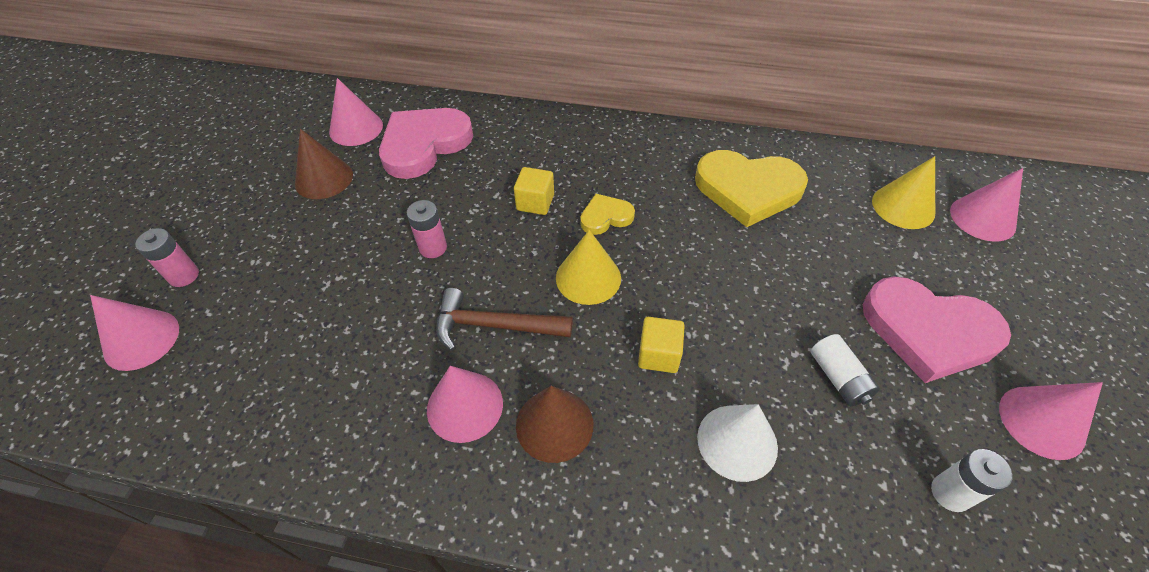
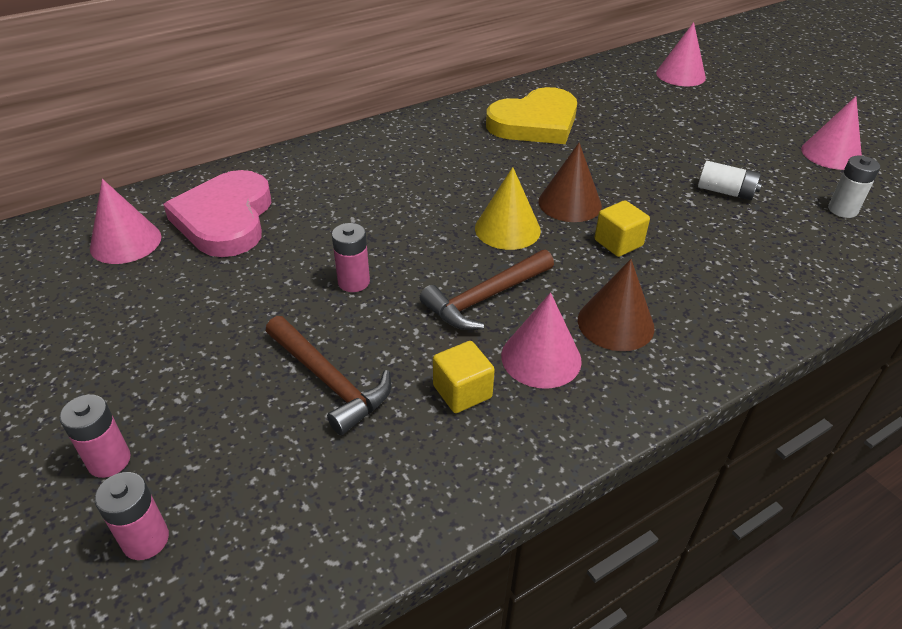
camera: 45 degrees left, 10 degrees down
pink cone [90,295,179,371] -> pink battery [95,472,169,560]
brown cone [295,129,353,199] -> brown cone moved to [539,143,602,222]
yellow cube [514,167,554,215] -> yellow cube moved to [433,341,495,413]
yellow heart [580,194,635,235] -> none
white cone [697,404,778,482] -> none
pink heart [863,276,1011,383] -> none
yellow cone [872,156,935,229] -> none
none -> brown hammer [266,316,391,435]

